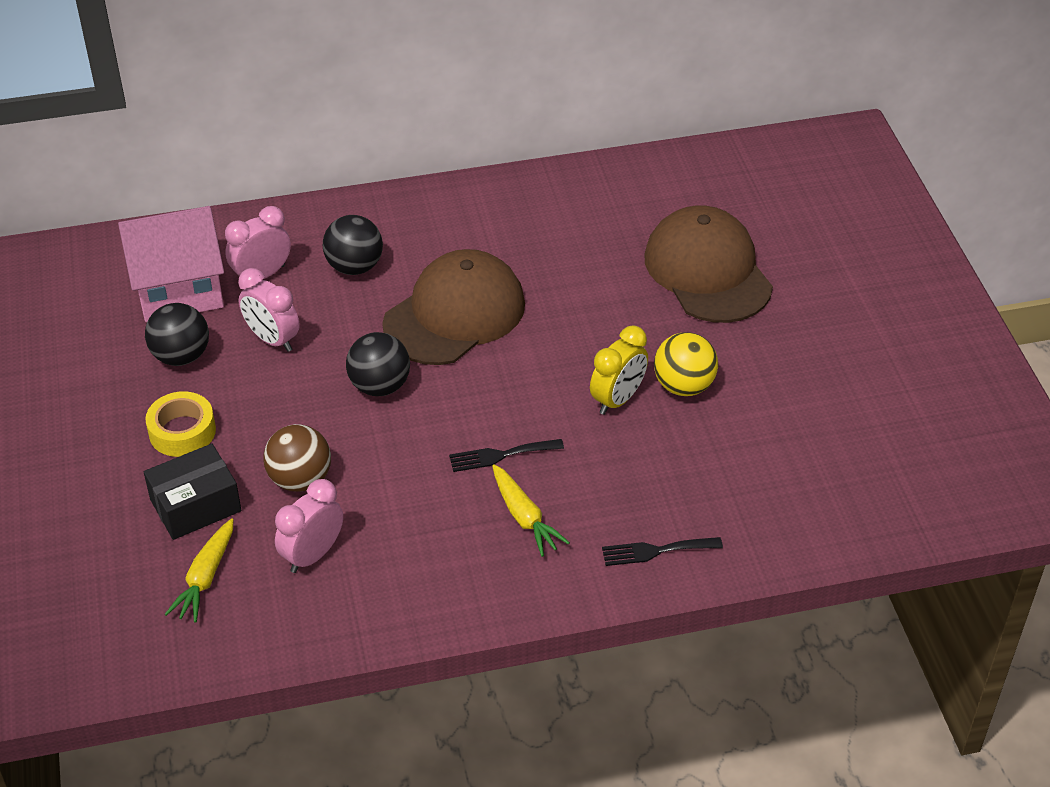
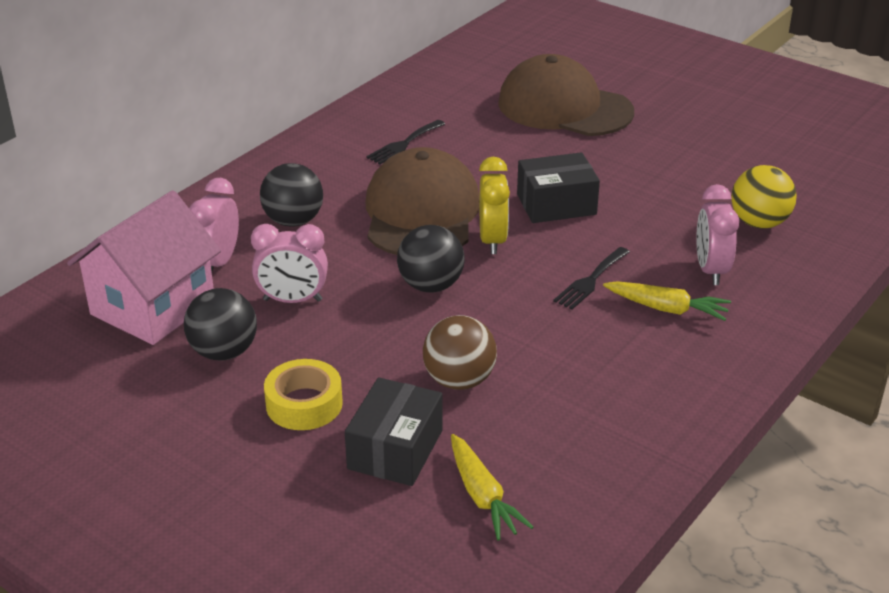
camera: 40 degrees left, 10 degrees down
pink clock [275,479,343,573] -> pink clock moved to [696,184,739,285]
yellow clock [590,325,648,415] -> yellow clock moved to [479,157,510,254]
black fork [602,537,723,566] -> black fork moved to [366,120,445,164]
yellow ball [654,332,718,396] -> yellow ball moved to [731,165,796,229]
none -> black box [517,152,600,223]

